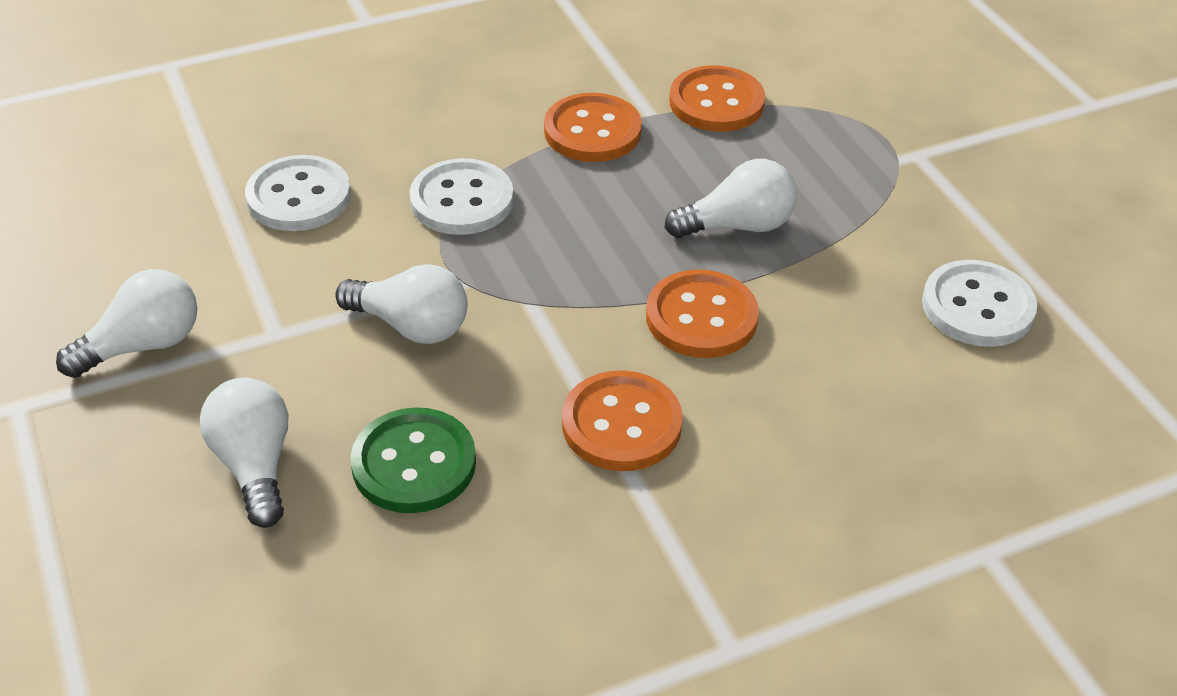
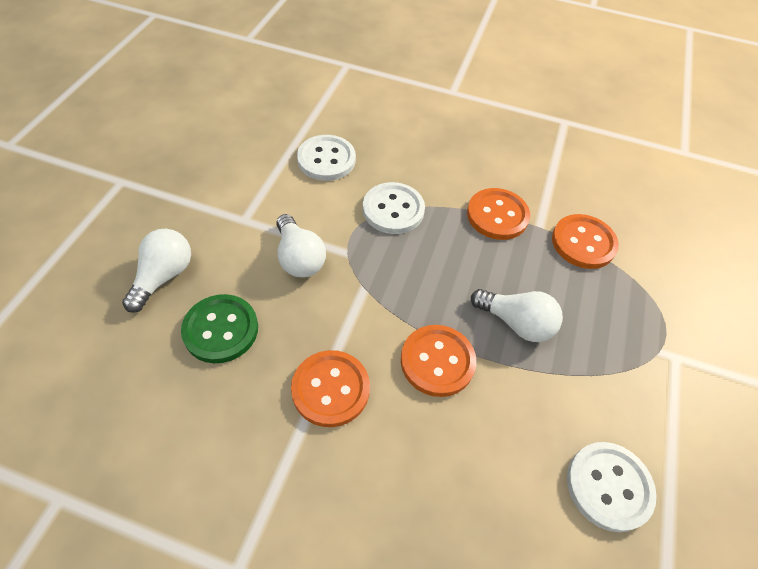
camera: 40 degrees right, 10 degrees up
white light bulb [56,269,197,378] -> none

